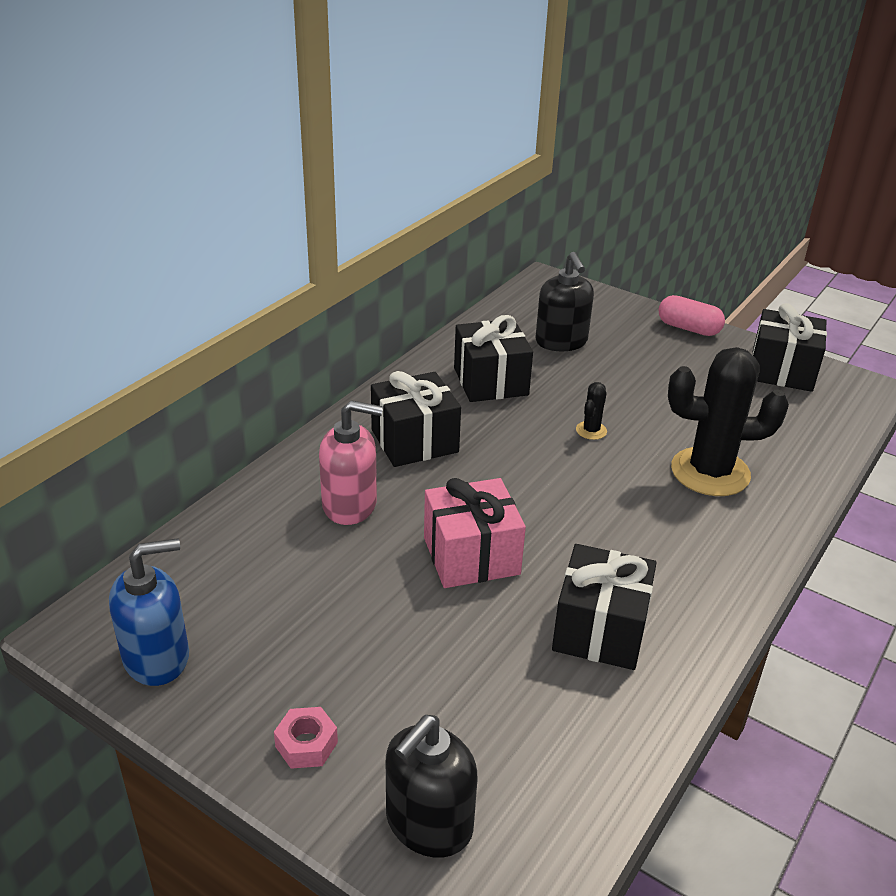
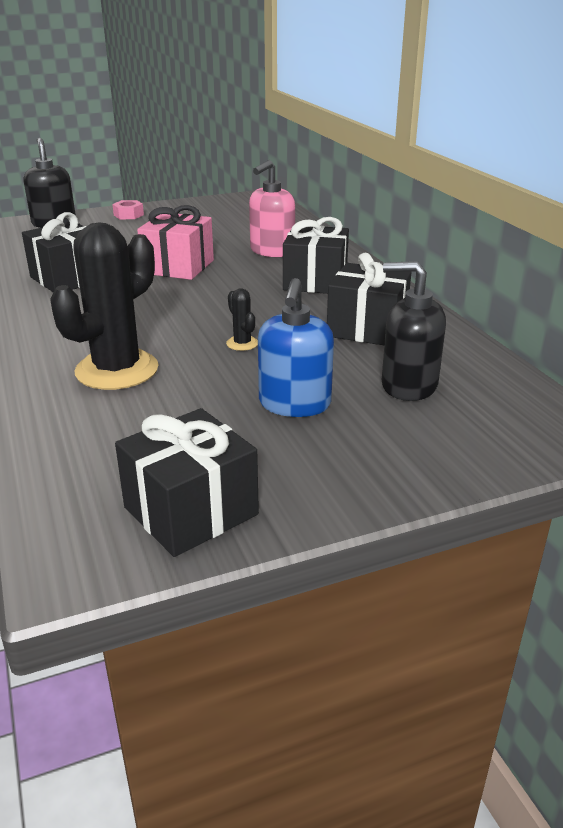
camera: 125 degrees right, 5 degrees down
blue soap dispenser [109,538,189,686] -> blue soap dispenser moved to [258,278,334,417]
pink capsule [659,295,725,336] -> none

